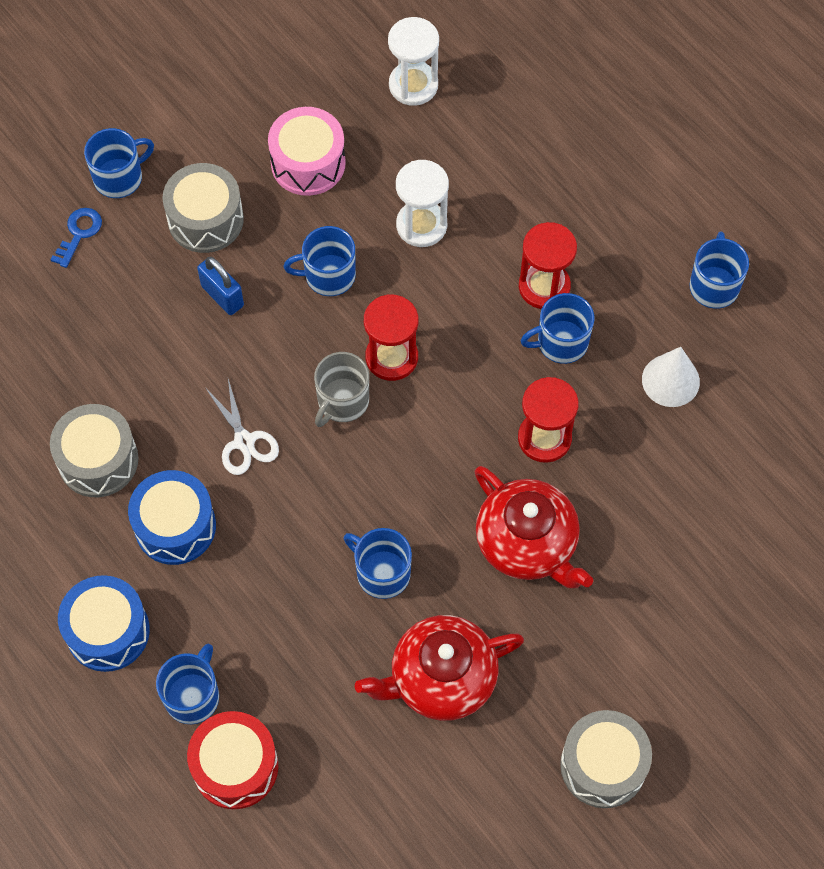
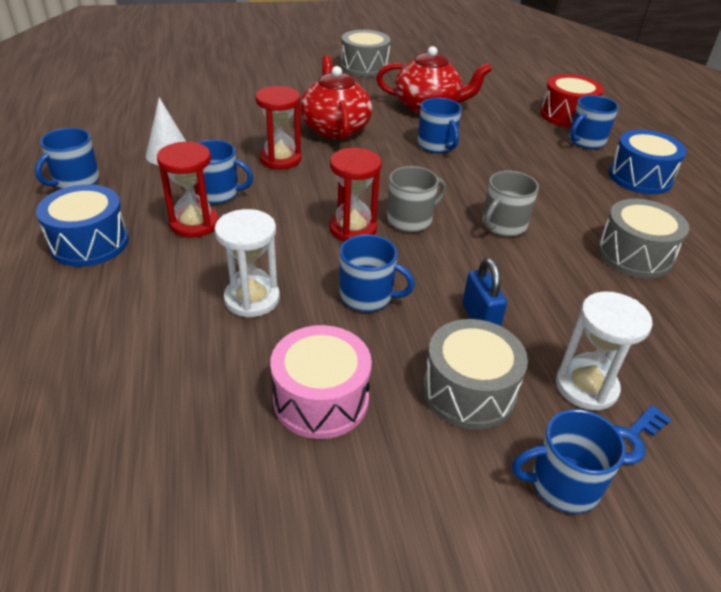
camera: 155 degrees left, 25 degrees down
blue drum [128,470,216,565] -> blue drum moved to [36,184,129,267]
white scissors [205,379,279,475] -> grey mug [482,171,539,237]
white hourglass [388,17,439,106] -> white hourglass moved to [556,292,653,411]

